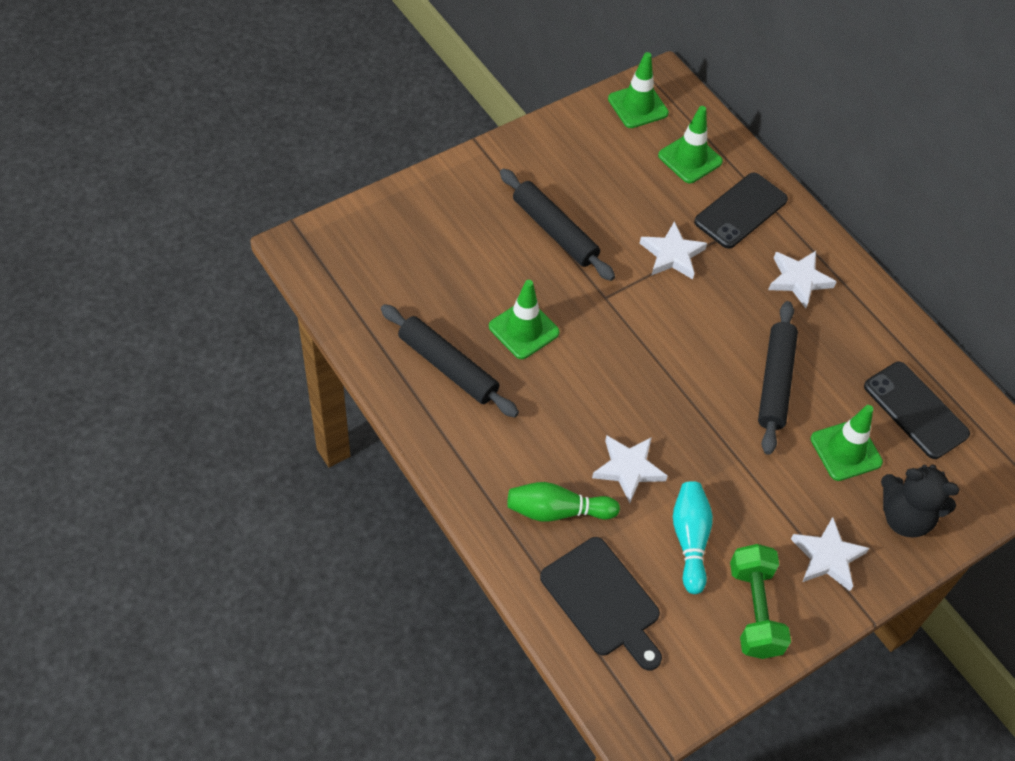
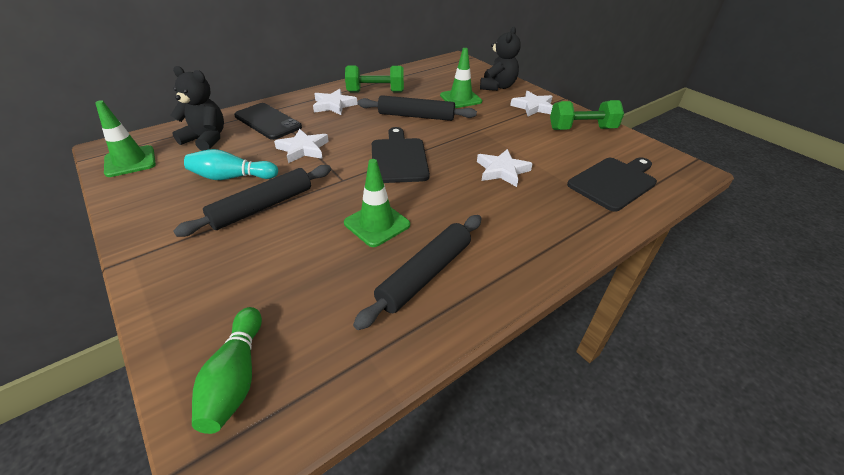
camera: 90 degrees left, 15 degrees down
green bowling pin [507,482,620,522] -> green bowling pin moved to [192,307,262,434]
green traffic cone [658,106,723,183] -> black teddy bear [171,66,224,151]
turquoise bowling pin [673,481,713,594] -> turquoise bowling pin moved to [184,149,278,180]
black phone [864,362,970,459] -> none
none -> green dumbbell [345,66,404,92]
none -> black cutting board [372,127,430,183]

